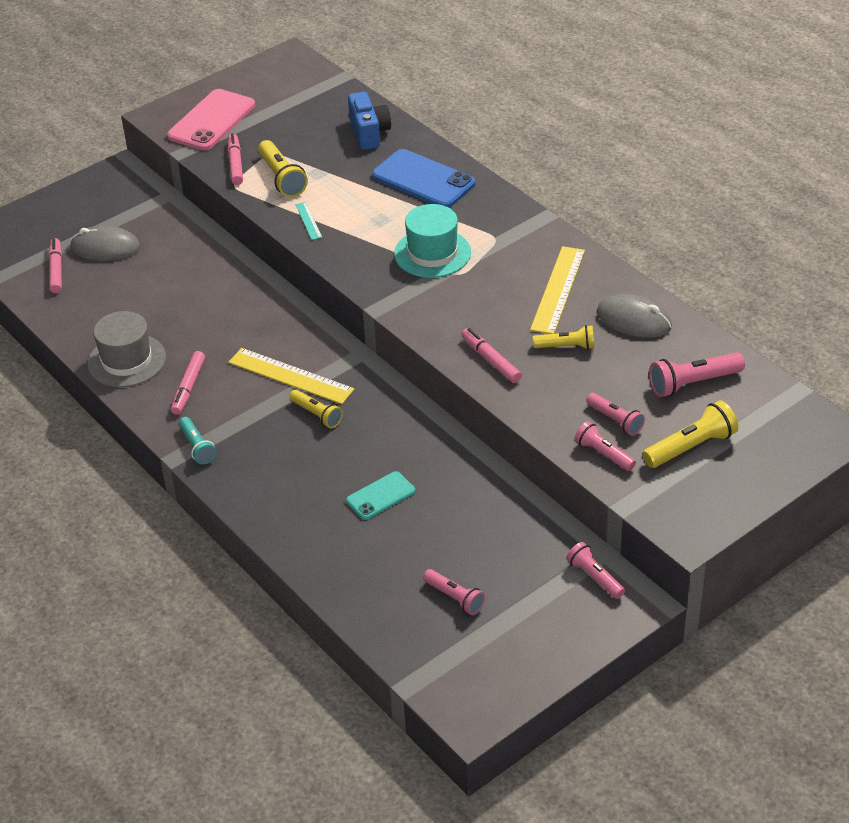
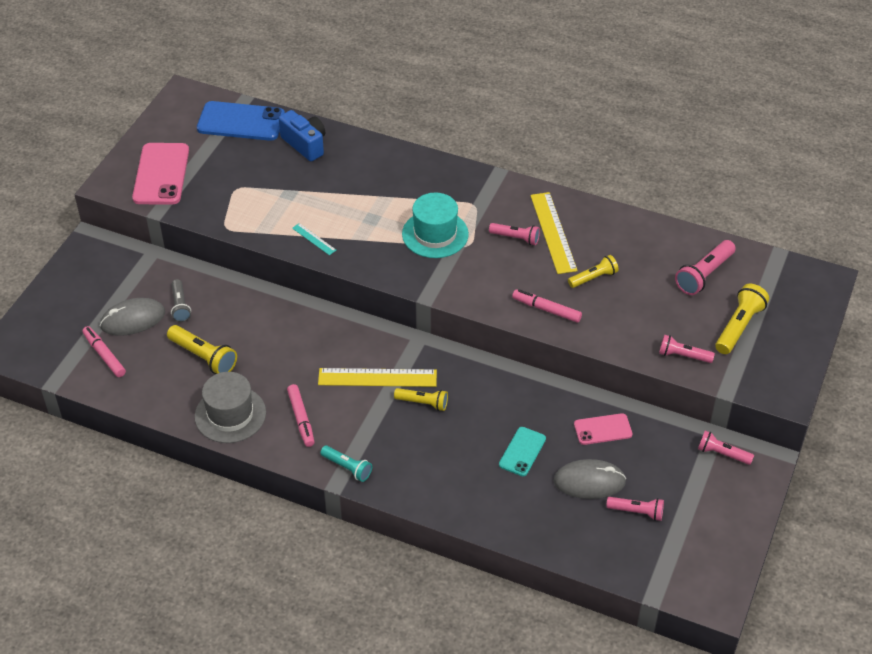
camera: 30 degrees left, 5 degrees up
pink marker [228,133,243,185] -> none
yellow flashlight [258,140,308,197] -> yellow flashlight moved to [167,325,237,374]
blue phone [372,149,475,208] -> blue phone moved to [197,101,285,141]
pink flashlight [586,393,645,436] -> pink flashlight moved to [489,223,540,245]
grey mouse [596,294,672,337] -> grey mouse moved to [554,459,626,499]
none -> grey flashlight [171,279,191,322]
none -> pink phone [574,413,632,445]

